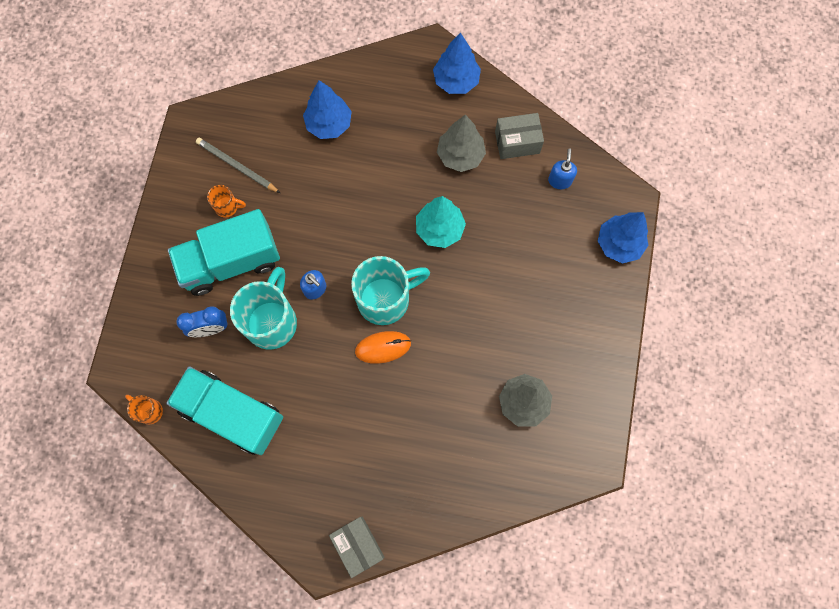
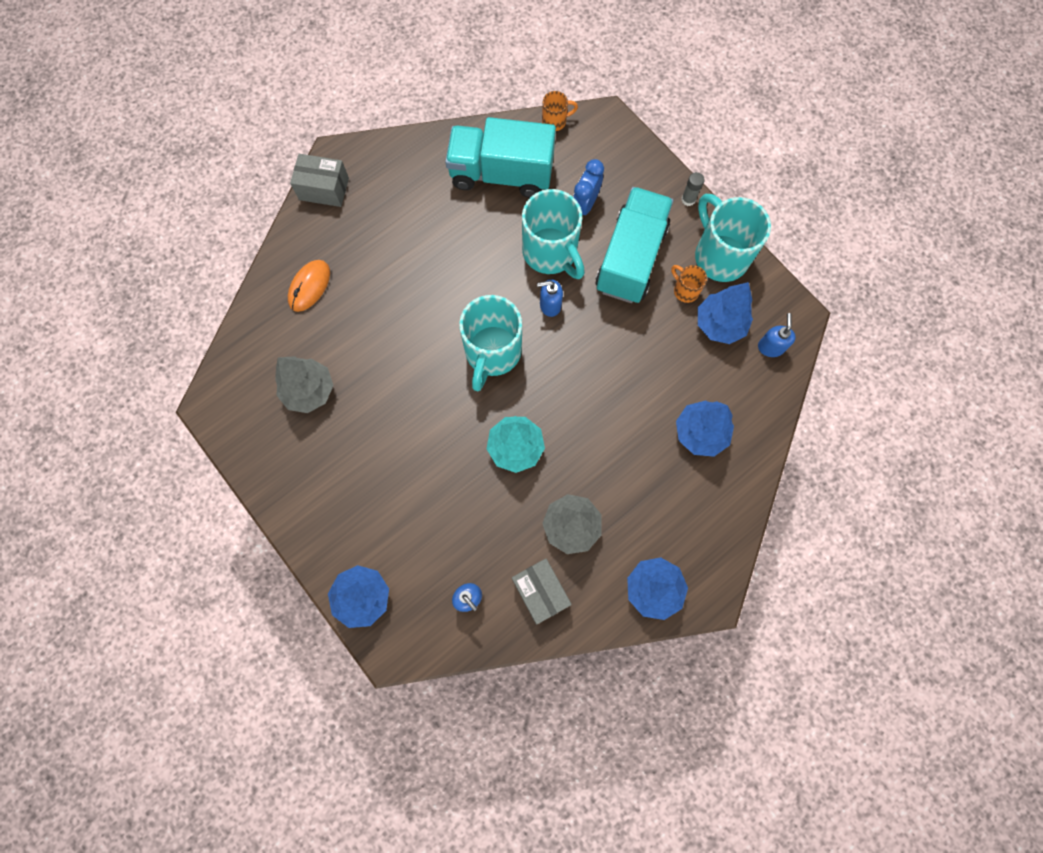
camera: 130 degrees right, 0 degrees up
turquoise truck [166,366,283,455] -> turquoise truck turned 150 degrees counterclockwise [445,117,556,198]
grey pencil [196,138,280,193] -> blue tree [698,282,753,344]
orange mug [207,185,246,217] -> orange mug turned 90 degrees clockwise [671,265,707,303]
orange mouse [355,331,411,364] -> orange mouse moved to [288,260,330,312]
grey box [495,113,544,159] -> grey box turned 60 degrees counterclockwise [512,558,572,624]
none -> grey glue stick [681,172,705,206]
none -> turquoise mug [695,194,771,282]
none -> blue soap dispenser [758,313,796,357]

